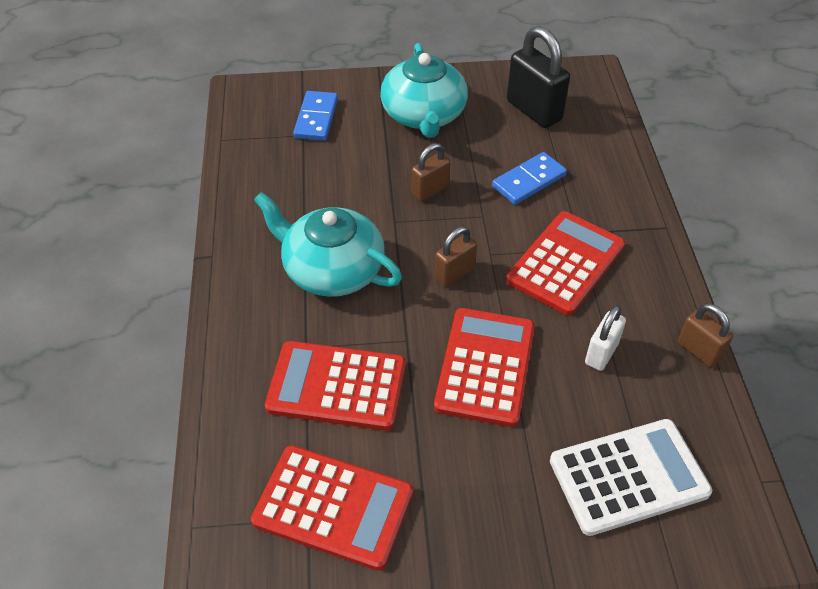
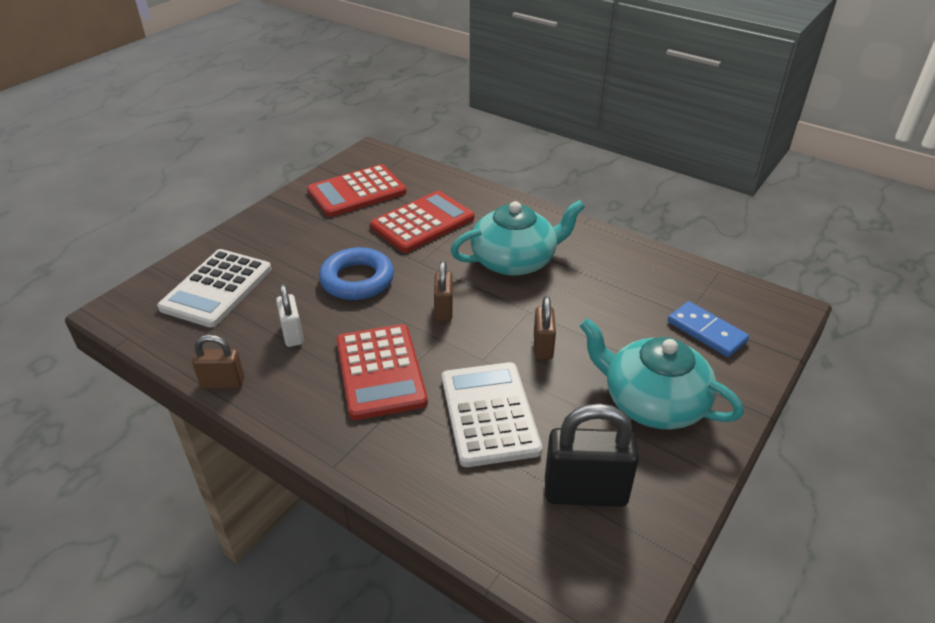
camera: 130 degrees right, 10 degrees down
red calculator [434,308,535,427] -> blue ring [319,247,394,300]
blue domino [492,152,567,205] -> white calculator [442,362,542,467]

